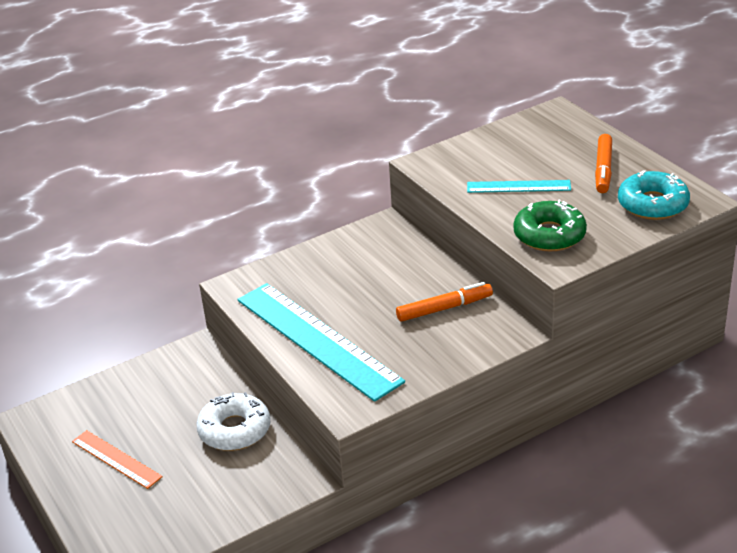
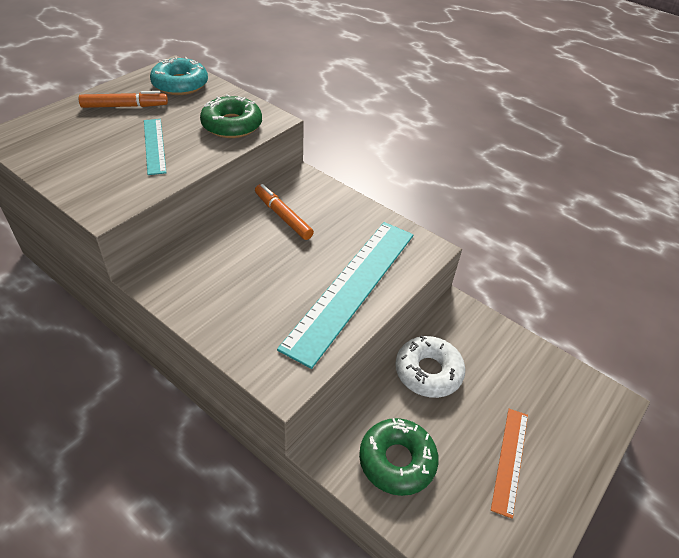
camera: 115 degrees left, 10 degrees up
none -> green donut [359,418,439,496]

